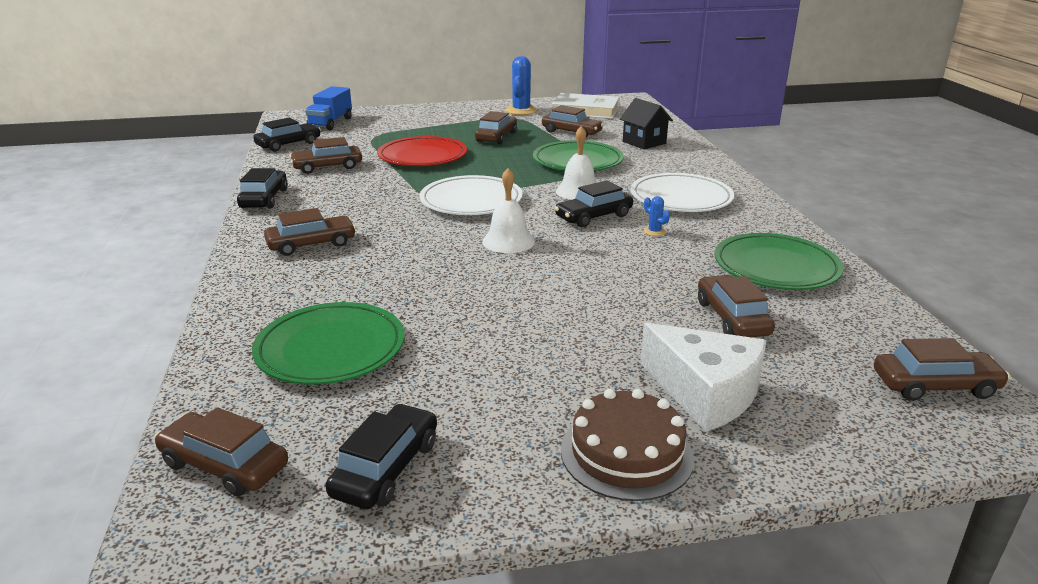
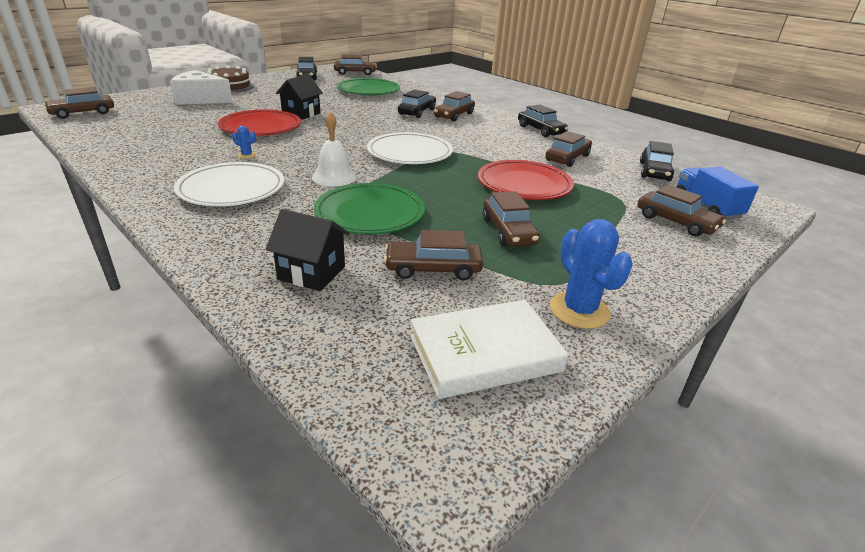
camera: 145 degrees right, 5 degrees up
white bell [482,168,535,253] -> none
black car [555,180,633,227] -> black car moved to [398,89,436,118]
brown car [698,275,775,338] -> brown car moved to [638,184,726,237]
green plate [715,233,843,290] -> none
none -> red plate [218,109,301,136]
none -> black house [276,74,323,120]

